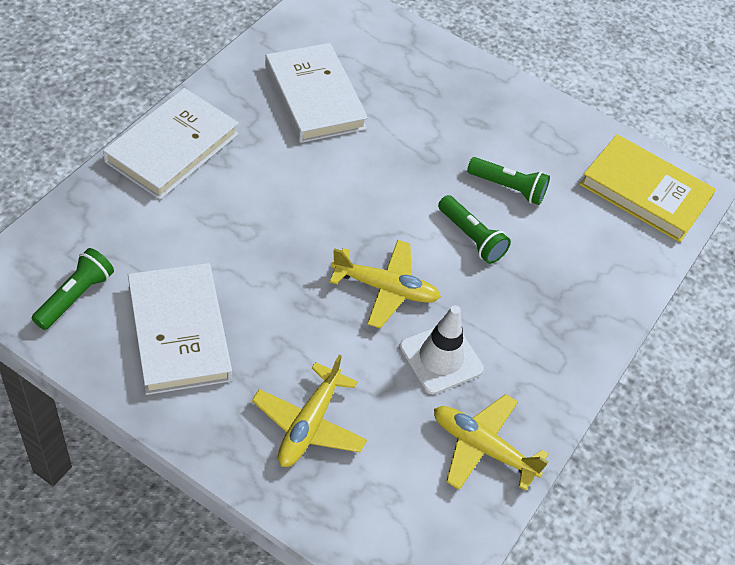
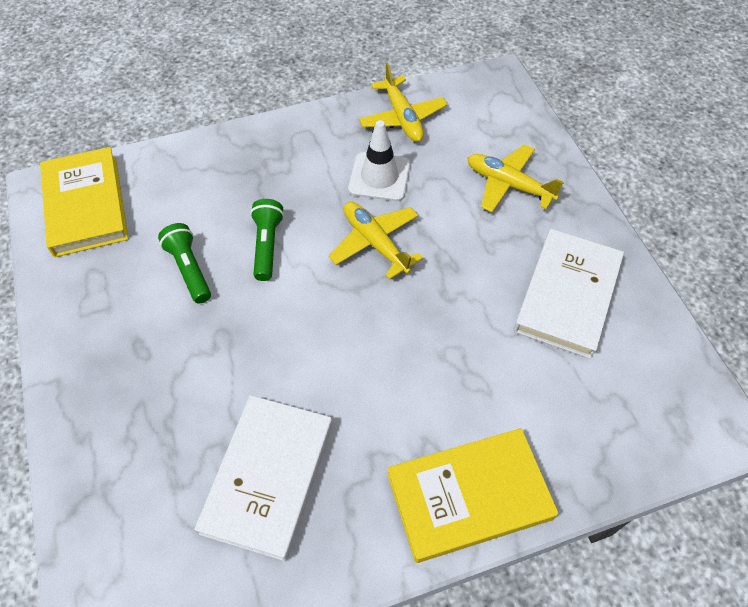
camera: 135 degrees left, 5 degrees up
green flashlight [32,248,114,330] -> none
white book [103,88,239,200] -> yellow book [387,428,558,563]
yellow plane [252,355,367,467] -> yellow plane turned 120 degrees counterclockwise [468,144,564,212]

